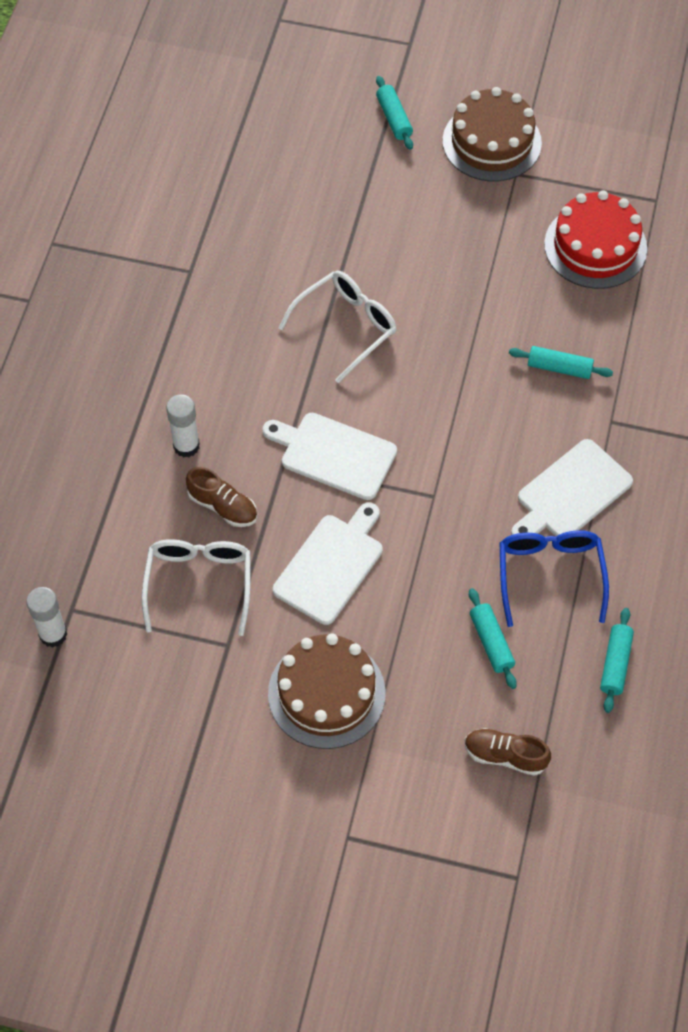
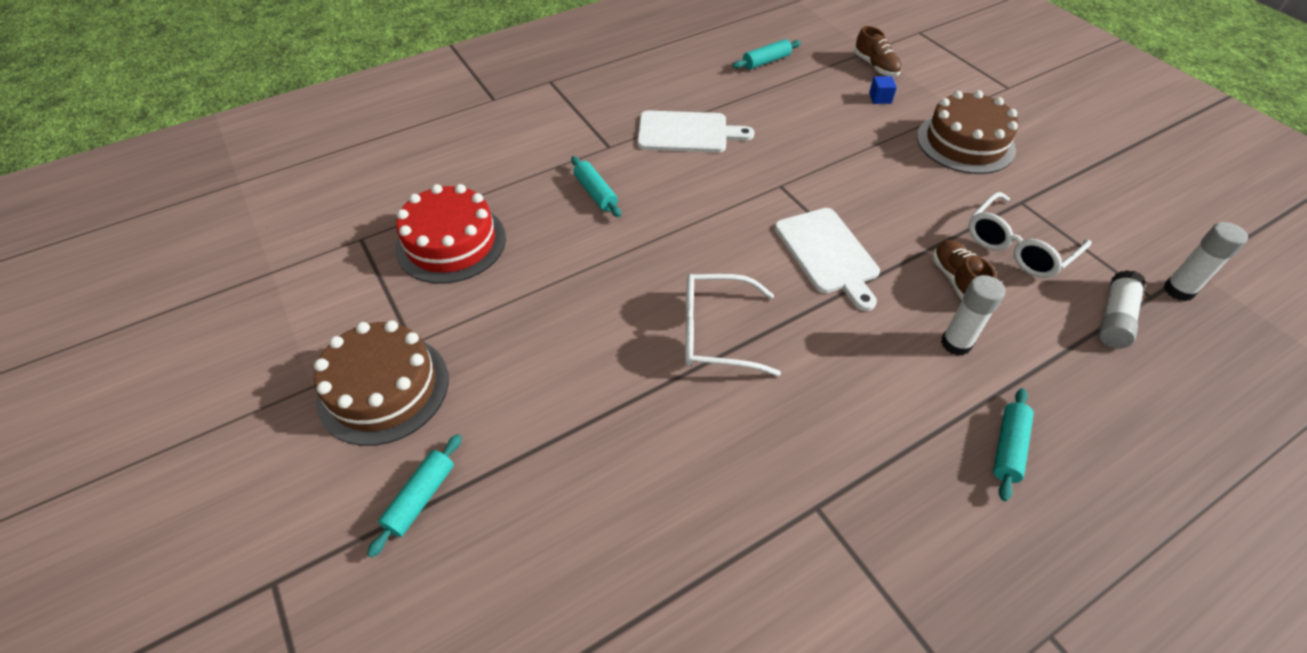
camera: 135 degrees left, 10 degrees down
white cutting board [273,502,383,625] -> none
turquoise rolling pin [469,588,517,689] -> turquoise rolling pin moved to [993,388,1034,501]
blue glasses [500,530,609,627] -> none
none -> blue cube [869,76,897,104]
none -> white glue stick [1099,270,1145,348]

